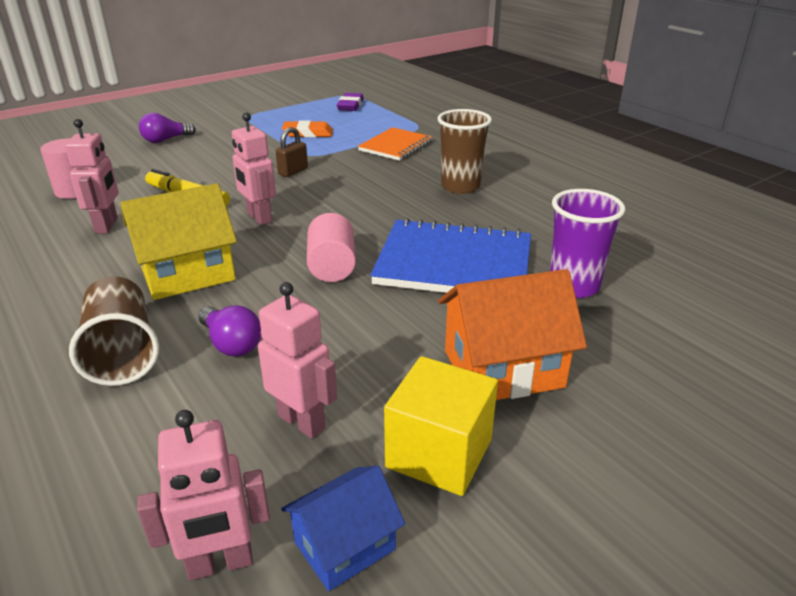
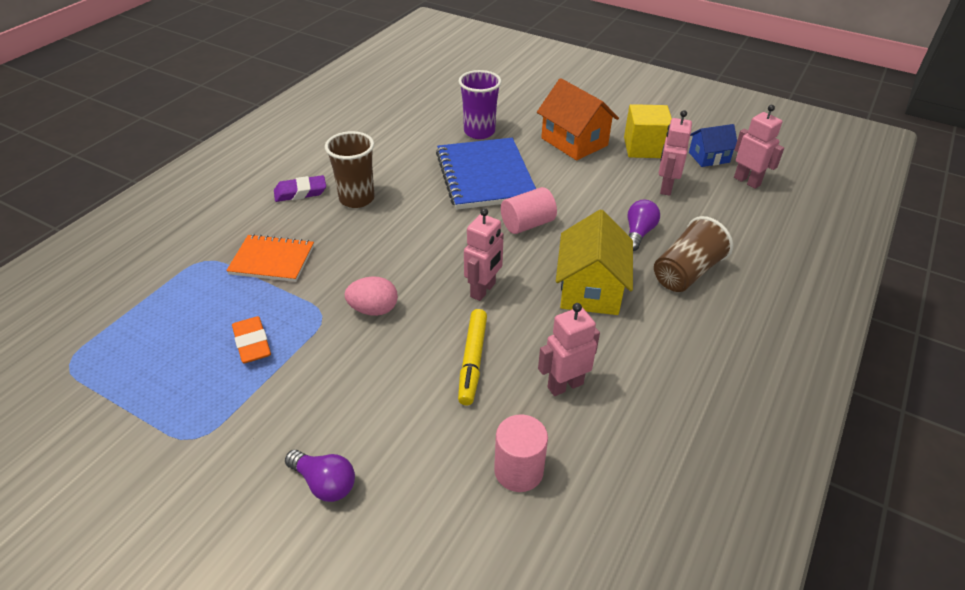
camera: 115 degrees left, 10 degrees up
yellow house [120,183,237,300] -> yellow house turned 60 degrees clockwise [556,210,633,315]
brown padlock [276,127,308,177] -> pink egg [344,276,398,316]
blue house [281,466,405,591] -> blue house turned 45 degrees counterclockwise [689,124,737,167]
purple eraser [337,93,364,111] -> purple eraser moved to [274,175,326,202]

